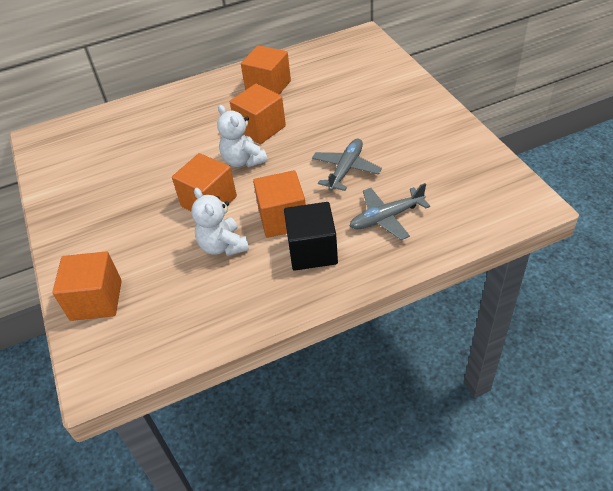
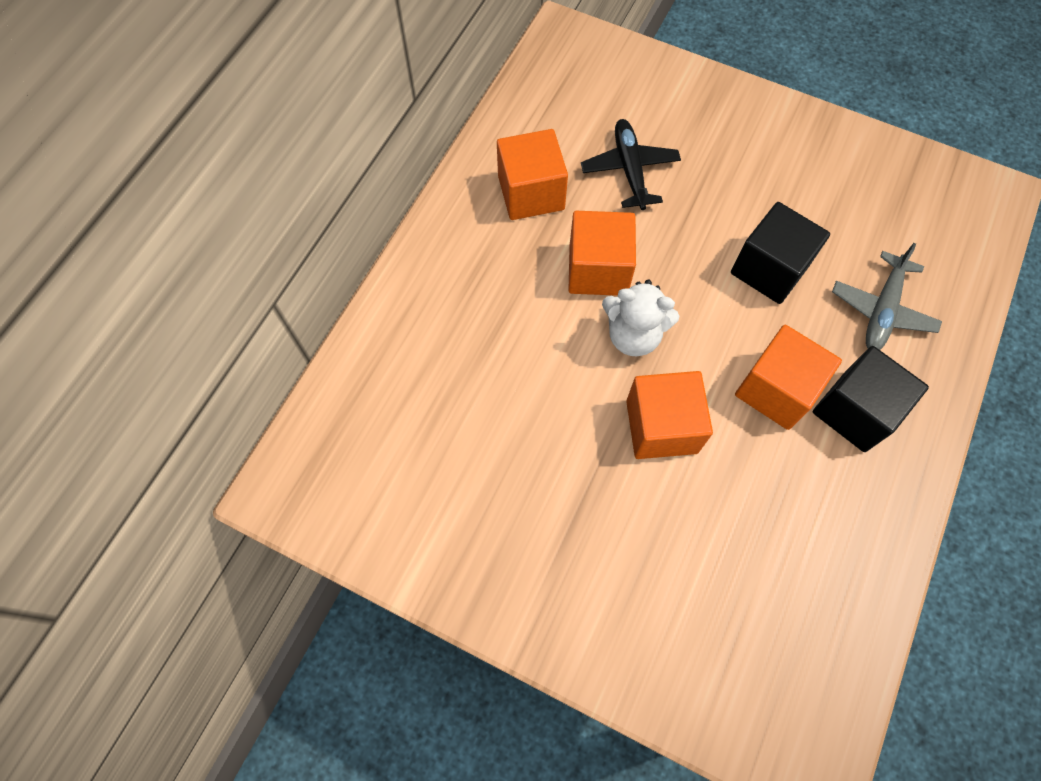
camera: 45 degrees left, 20 degrees up
orange cube [52,252,122,321] -> none
white teddy bear [191,188,249,256] -> none
grey plane [312,138,382,191] -> black cube [731,202,830,304]
none -> black plane [581,119,681,210]

